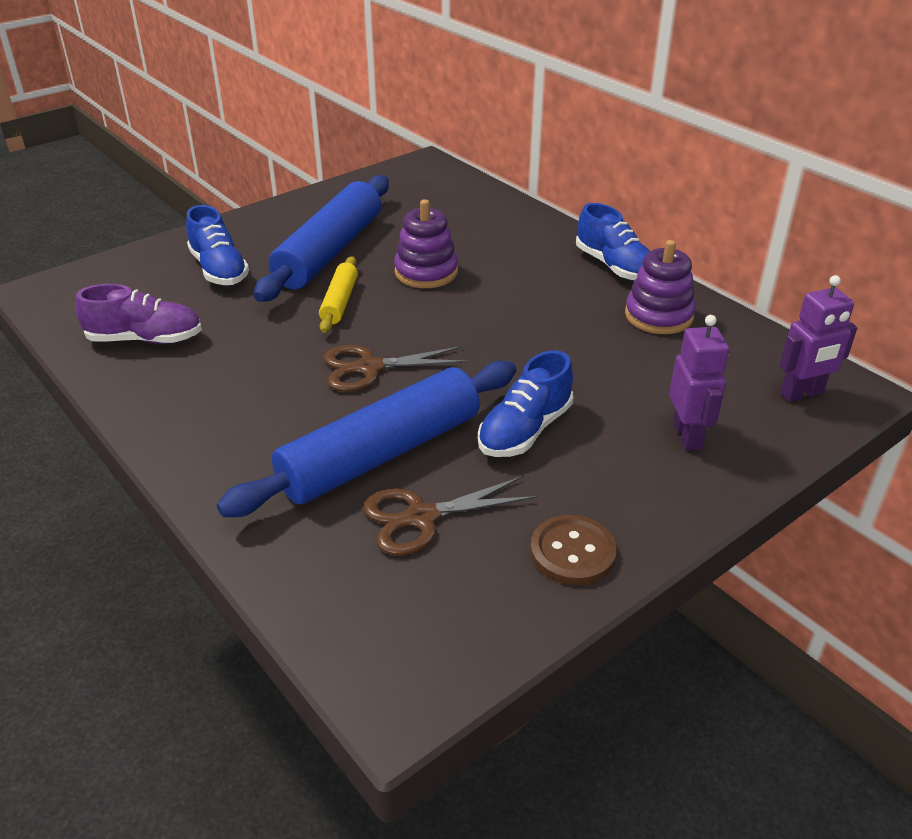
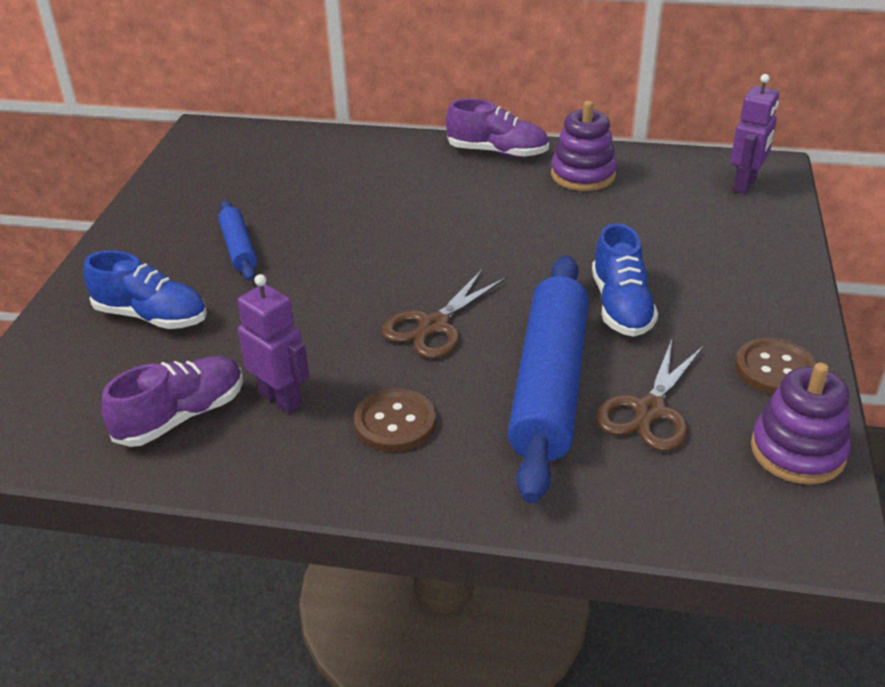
camera: 40 degrees left, 0 degrees up
blue rolling pin [254,175,389,302] -> blue rolling pin [218,201,257,281], size x0.49
yellow rolling pin [319,256,358,333] -> none
purple stacking toy [394,199,458,288] -> purple stacking toy moved to [751,362,851,485]
blue shoe [576,203,651,281] -> purple shoe [446,99,549,158]
purple robot [669,315,729,450] -> purple robot moved to [237,274,309,414]
none -> brown button [354,388,436,452]

